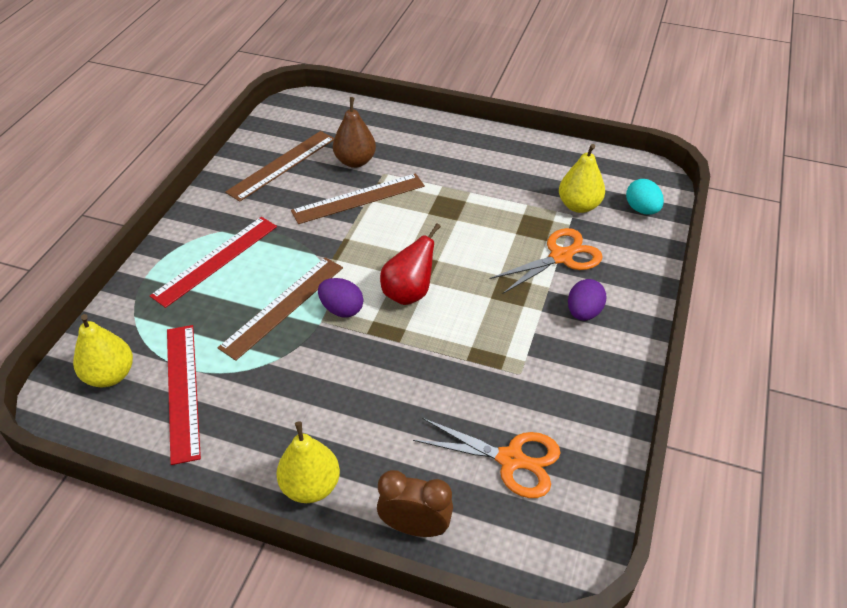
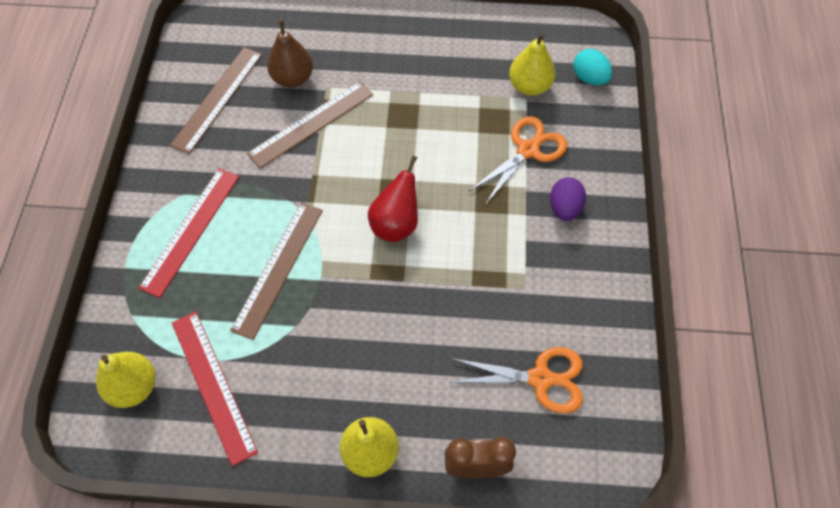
camera: 15 degrees left, 15 degrees up
purple egg [318,278,363,317] -> none

